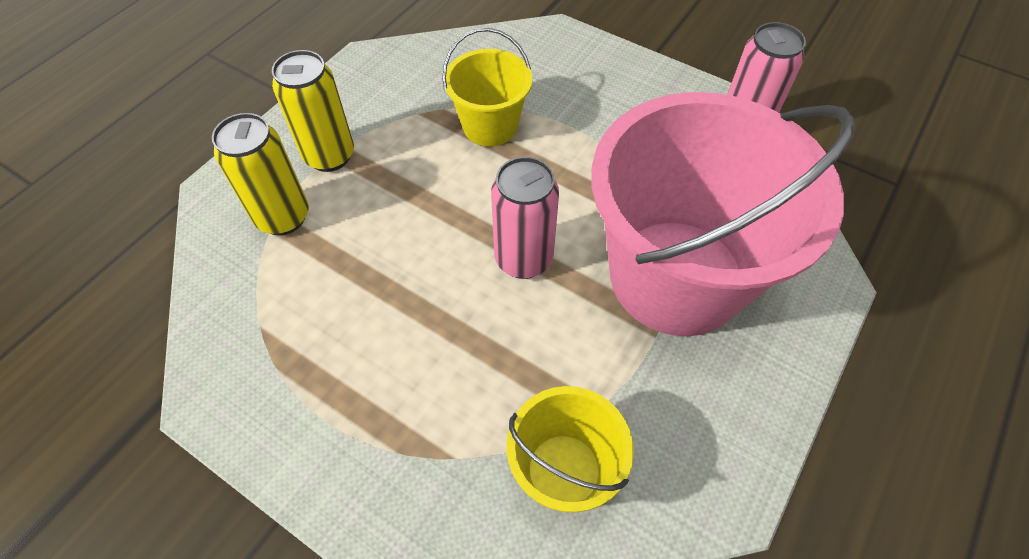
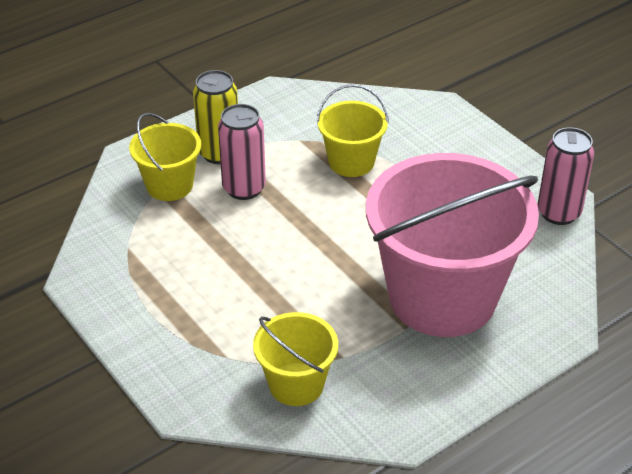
camera: 20 degrees right, 15 degrees down
yellow can [212,113,309,235] -> yellow bucket [129,113,201,201]
pink can [491,157,559,279] -> pink can moved to [218,104,266,200]

